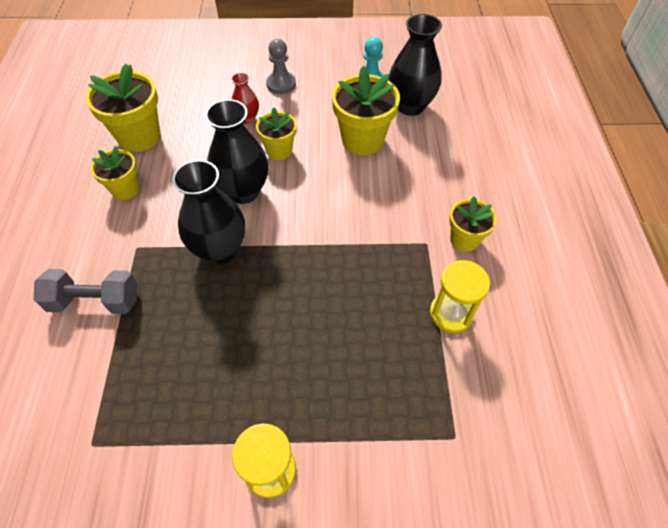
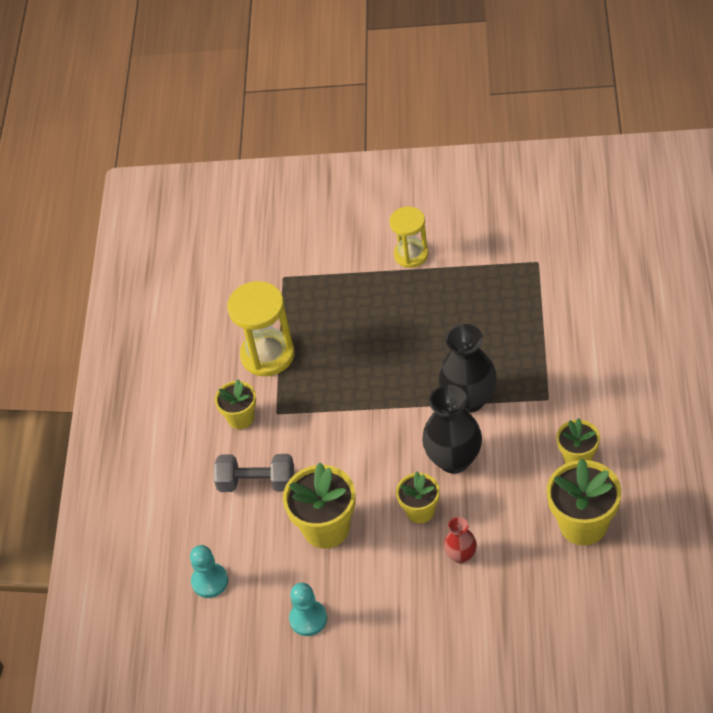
camera: 170 degrees left, 5 degrees down
grey dumbbell [33,269,137,314] -> grey dumbbell moved to [214,454,294,492]
grey pawn [266,39,296,94] -> none
black vase [389,14,442,116] -> none
yellow hourglass [430,260,490,333] -> yellow hourglass [227,281,295,376], size x1.52
none -> turquoise pawn [190,545,228,598]

